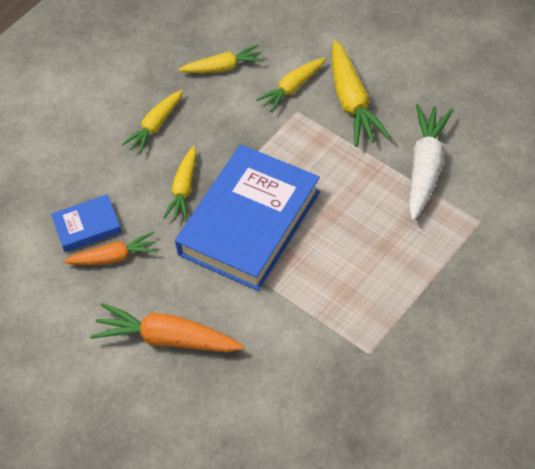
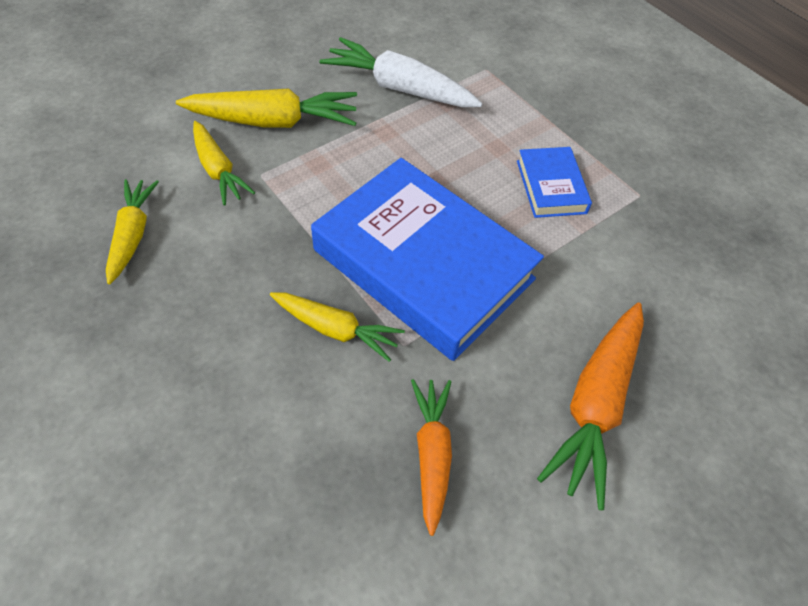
camera: 85 degrees left, 0 degrees up
blue book [51,194,122,252] -> blue book moved to [517,147,592,218]
yellow carrot [122,90,183,154] -> none

